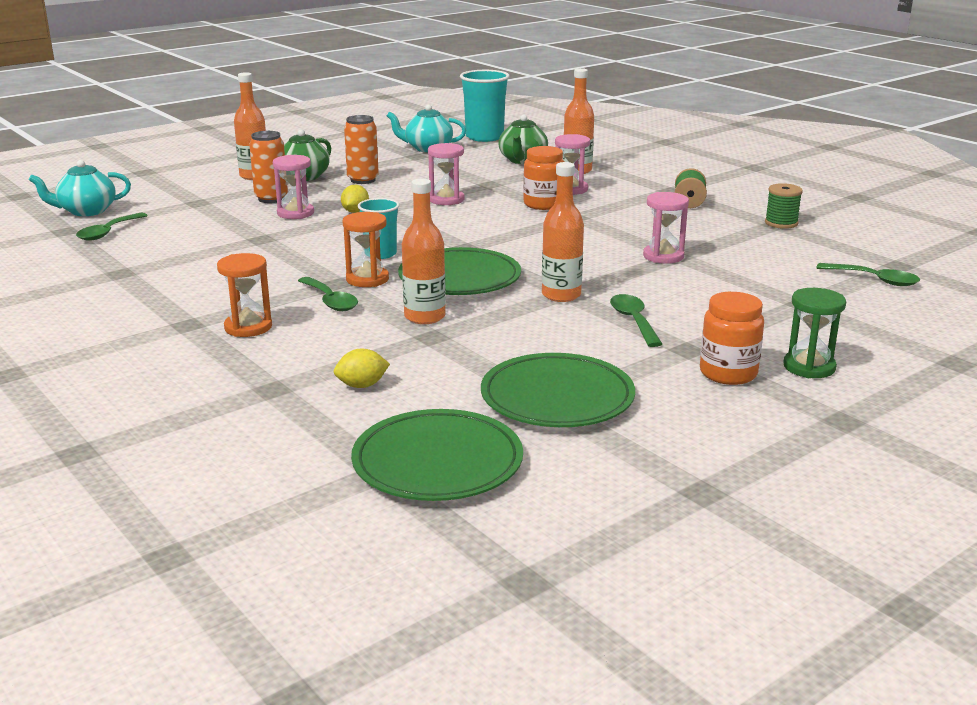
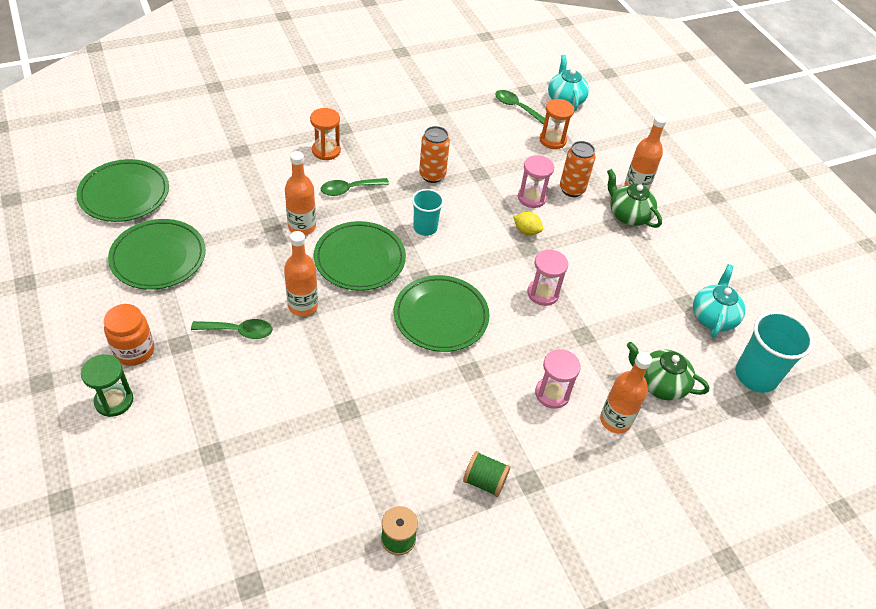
camera: 100 degrees right, 25 degrees up
yellow lemon [334,349,390,388] -> none
orange hourglass [343,212,389,287] -> orange hourglass moved to [539,99,574,149]
orange can [344,115,379,184] -> orange can moved to [419,126,450,183]
orange jar [523,146,564,210] -> none
pink hourglass [643,192,689,264] -> none
green spoon [816,263,920,286] -> none
none -> green plate [394,275,489,352]

